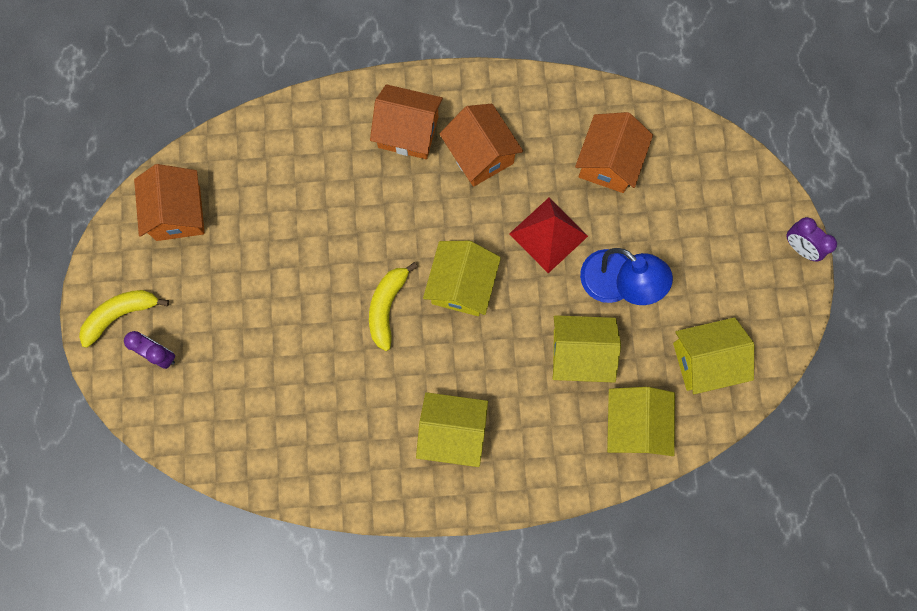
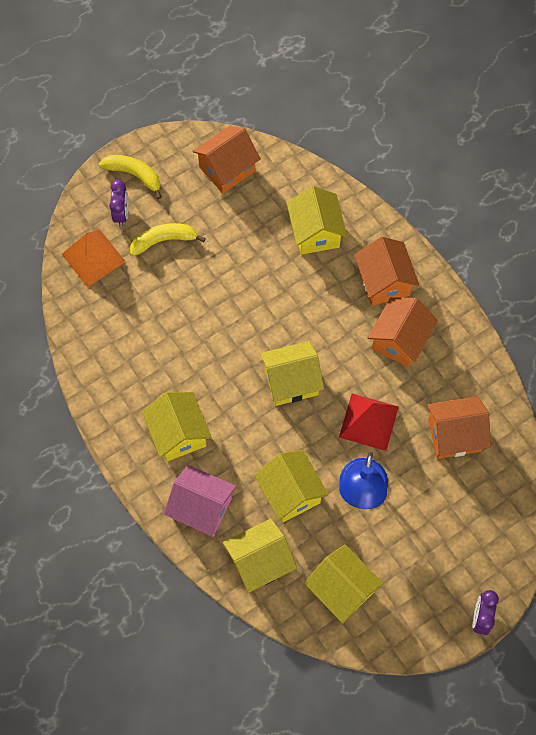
camera: 60 degrees right, 10 degrees down
yellow banana [369,262,418,351] -> yellow banana moved to [130,223,206,256]
none -> orange pyramid [62,229,126,287]
none -> pink house [164,465,236,537]
none -> yellow house [287,186,347,255]

